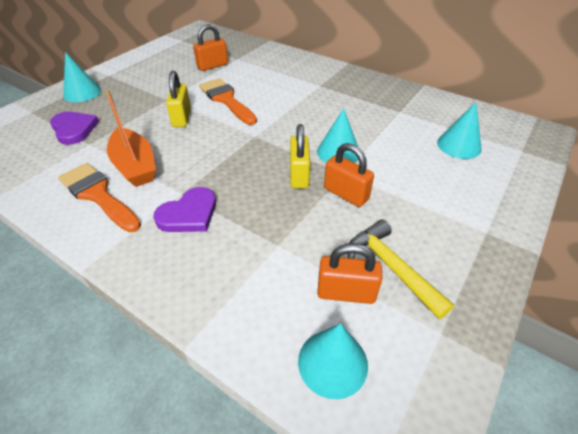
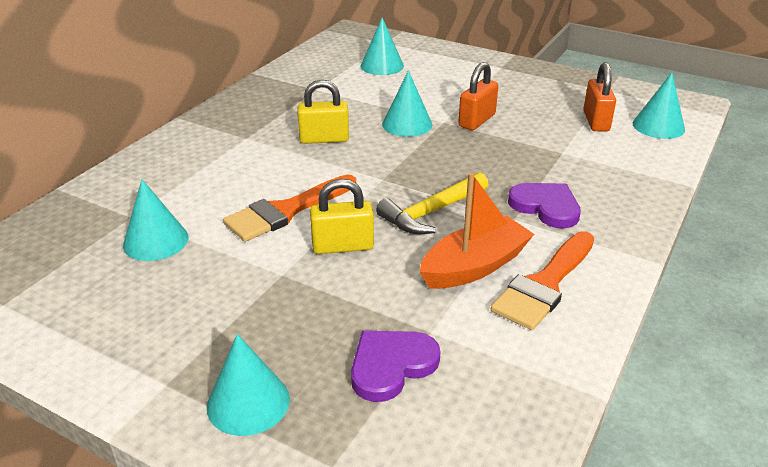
camera: 95 degrees left, 10 degrees down
orange padlock [193,24,228,71] -> turquoise cone [123,179,188,261]
yellow padlock [290,124,310,189] -> yellow padlock moved to [297,80,349,144]
yellow hammer [348,219,454,319] -> yellow hammer moved to [376,172,489,234]

